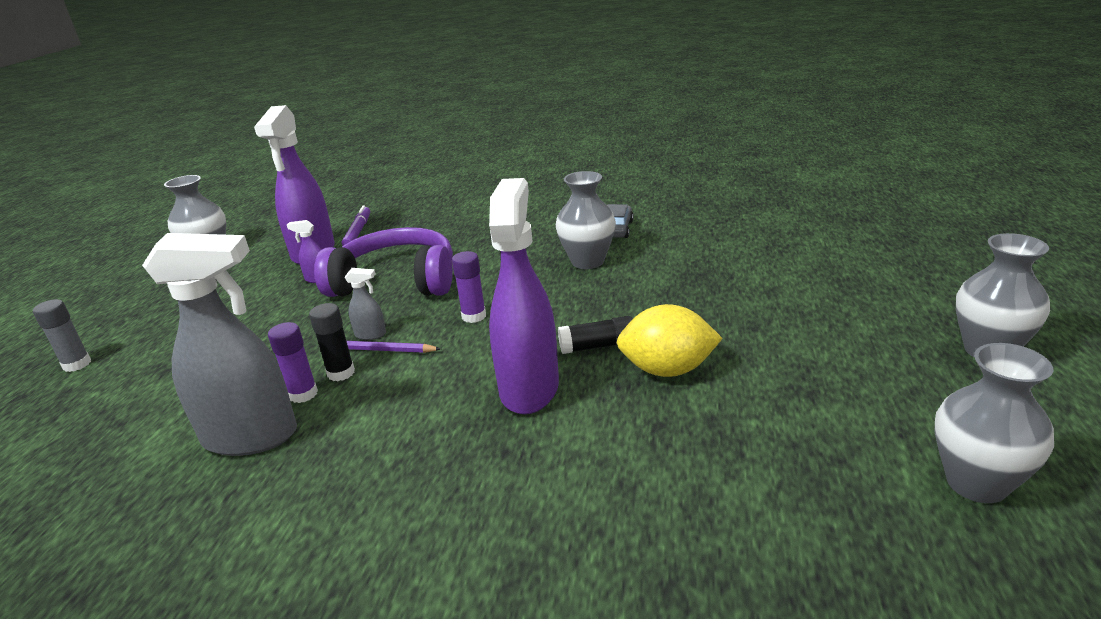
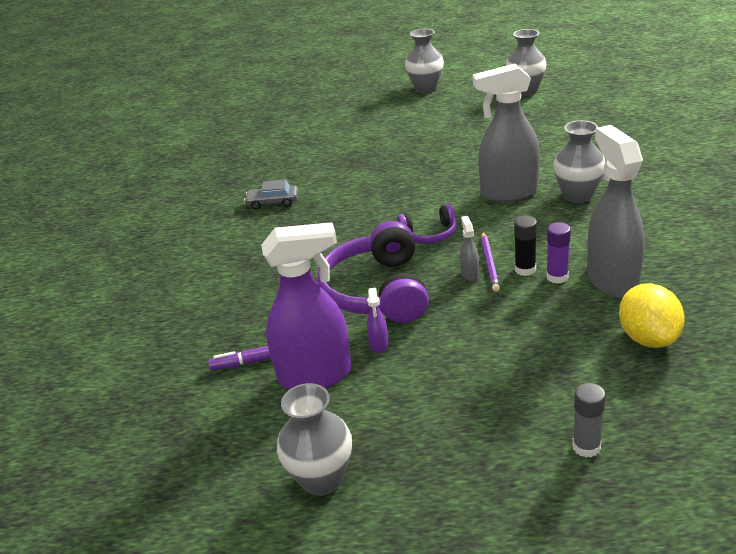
camera: 100 degrees left, 5 degrees up
purple glue stick [452,251,486,323] -> purple headphones [397,204,457,243]
purple spray bottle [489,178,559,414] -> grey spray bottle [473,64,540,202]
grey vase [556,171,616,269] -> grey vase moved to [553,120,605,203]
black glue stick [558,316,633,354] -> none
yellow lemon [616,304,723,377] -> yellow lemon moved to [619,283,685,348]

